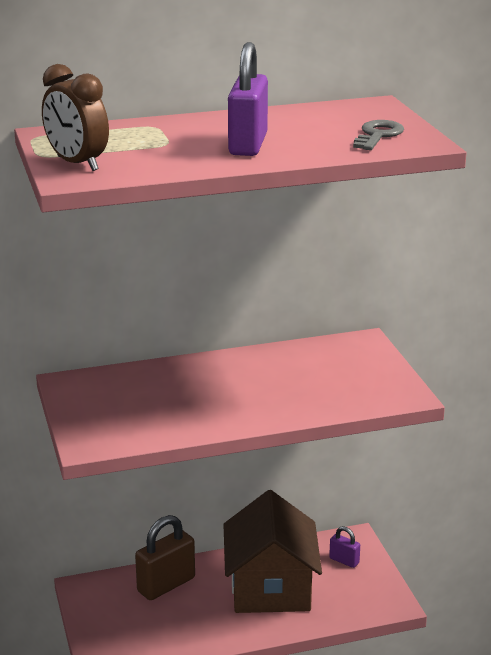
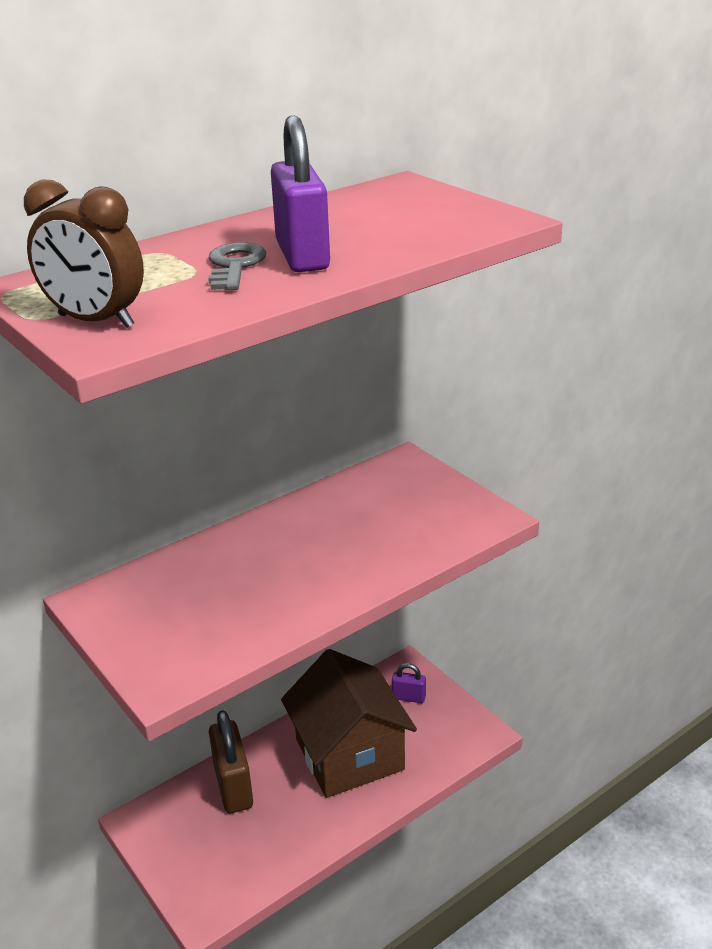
camera: 20 degrees left, 5 degrees up
brown padlock [135,515,195,600] -> brown padlock turned 45 degrees counterclockwise [209,710,253,813]
grey key [353,120,404,150] -> grey key moved to [208,242,266,290]

